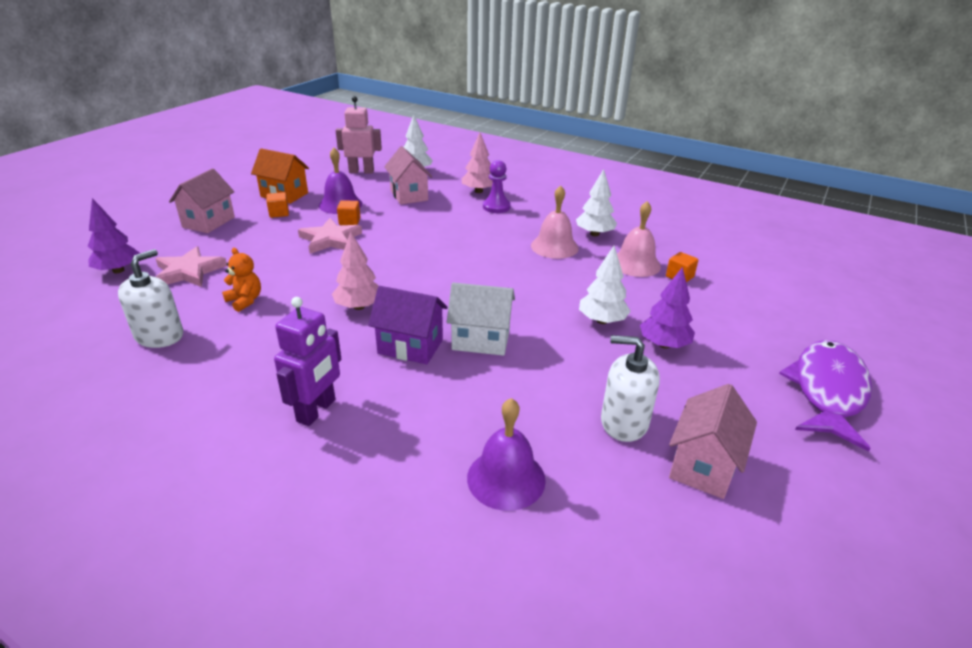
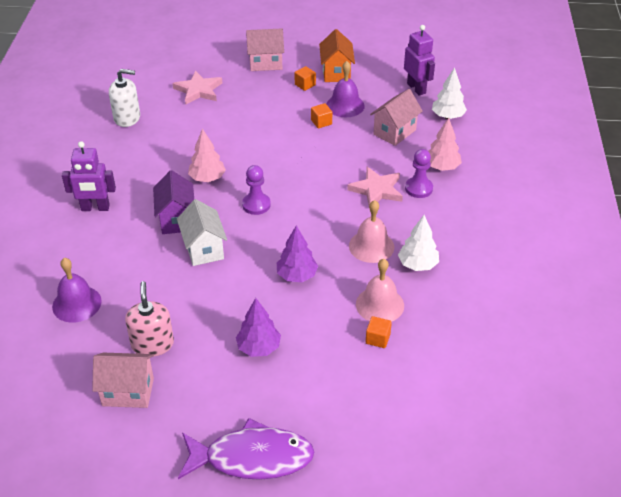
camera: 65 degrees right, 10 degrees up
purple tree [88,198,140,273] -> purple tree moved to [277,226,318,282]
orange teddy bear [222,248,261,312] -> none
pink star [298,218,362,254] -> pink star moved to [347,167,403,209]
pink robot [336,96,382,174] -> purple robot [404,25,435,96]
white tree [579,246,631,324] -> none
white soap dispenser [601,335,660,442] -> pink soap dispenser [125,281,174,357]
none -> purple pawn [242,165,271,215]

